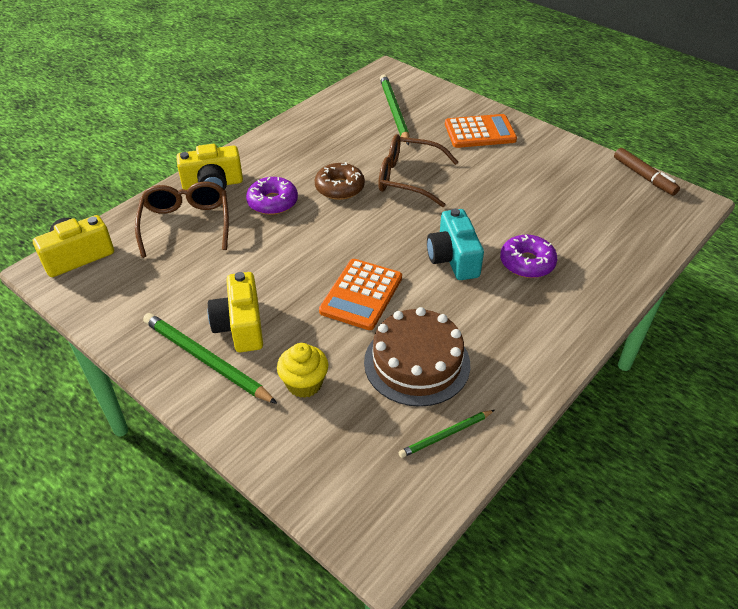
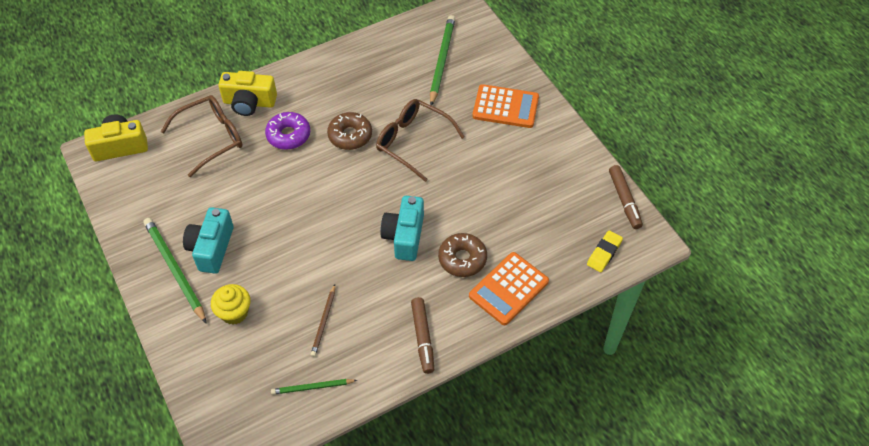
camera: 20 degrees right, 10 degrees up
brown glasses [135,181,229,258] -> brown glasses turned 45 degrees clockwise [161,95,242,177]
yellow camera [207,272,263,352] -> turquoise camera [183,207,234,274]
orange calculator [319,259,402,330] -> orange calculator moved to [469,252,549,325]
brown cake [364,307,470,407] -> brown pencil [310,285,335,357]
purple donut [500,235,557,278] -> brown donut [438,233,487,277]
none -> brown marker [411,297,434,374]
none -> yellow eraser [587,230,623,272]

